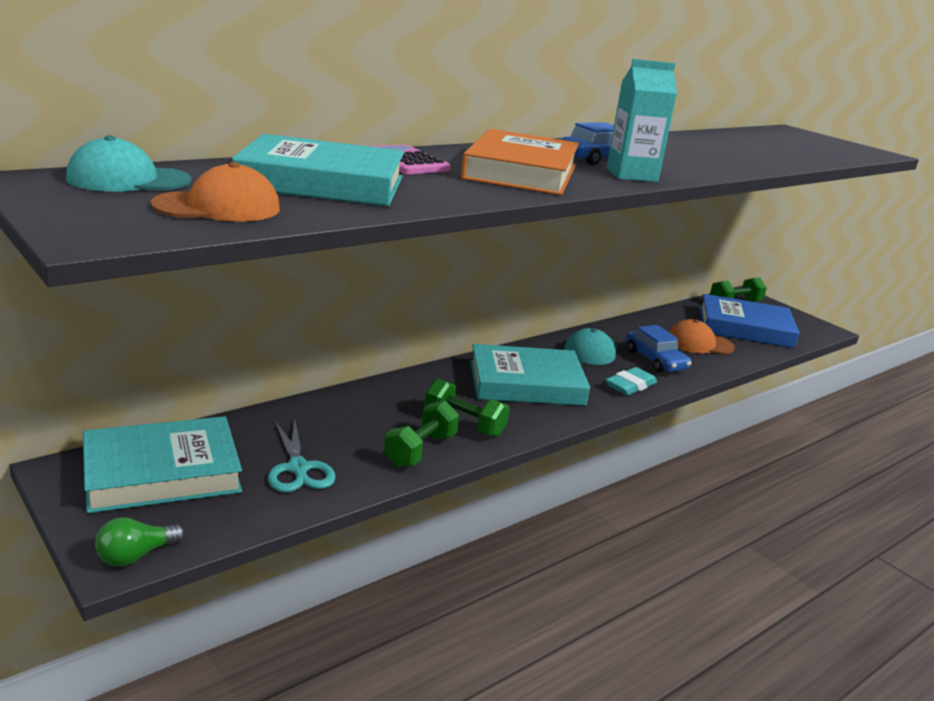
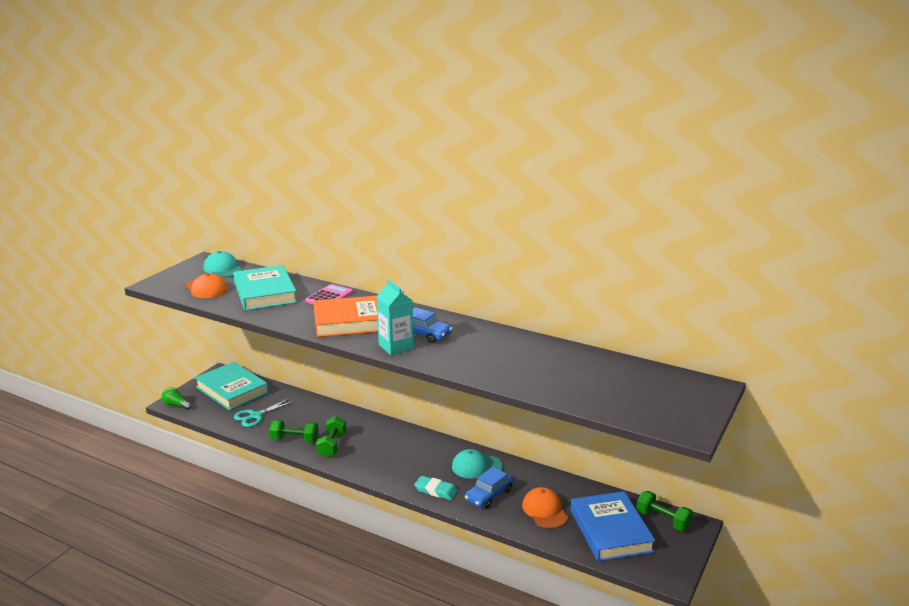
camera: 70 degrees right, 0 degrees up
turquoise book [470,344,590,406] -> none

